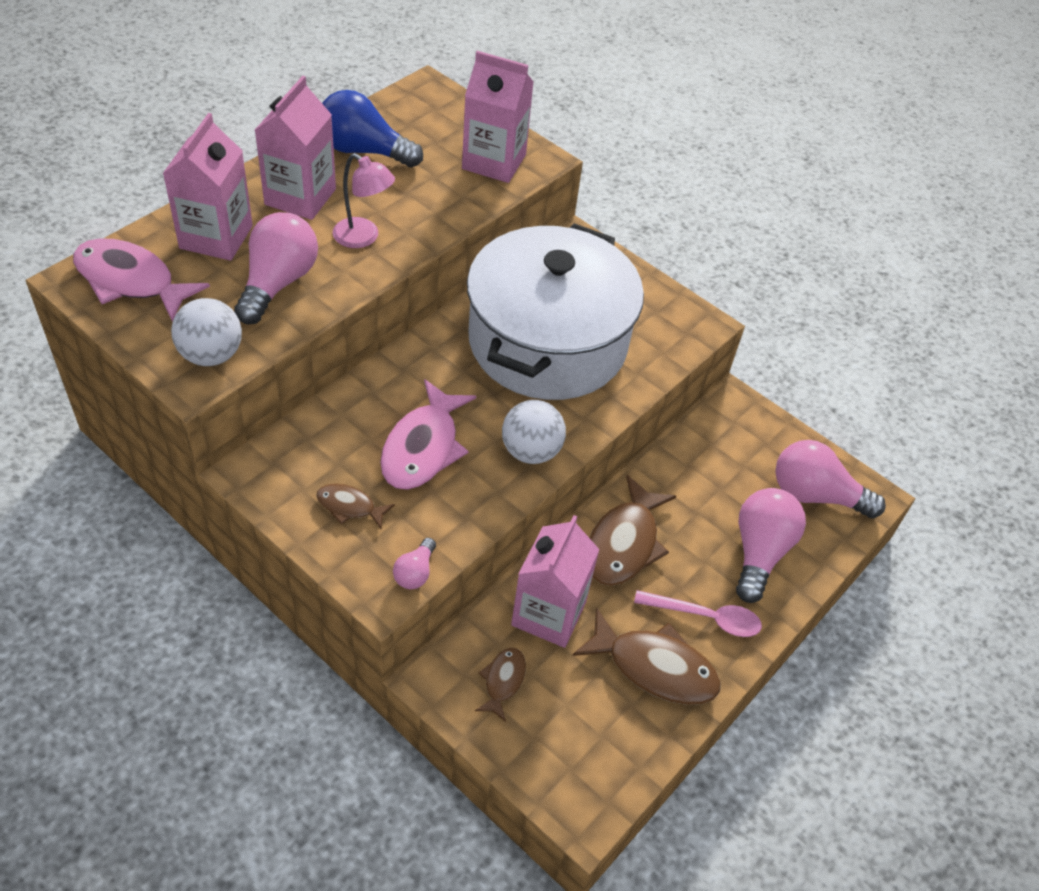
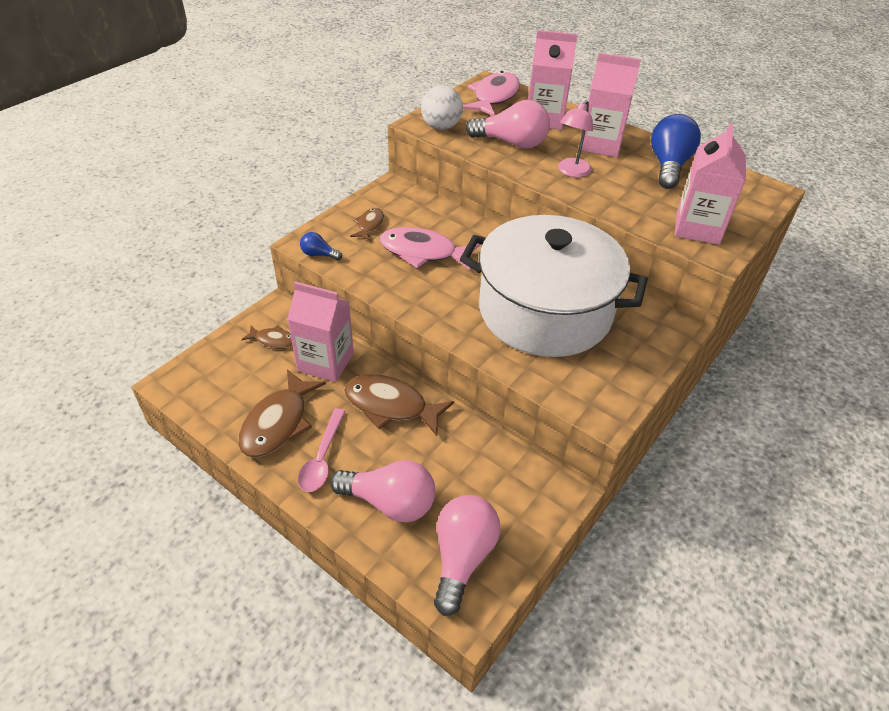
camera: 90 degrees right, 5 degrees down
pink light bulb [393,538,436,589] -> blue light bulb [300,232,342,260]
white ball [502,400,566,464] -> none

